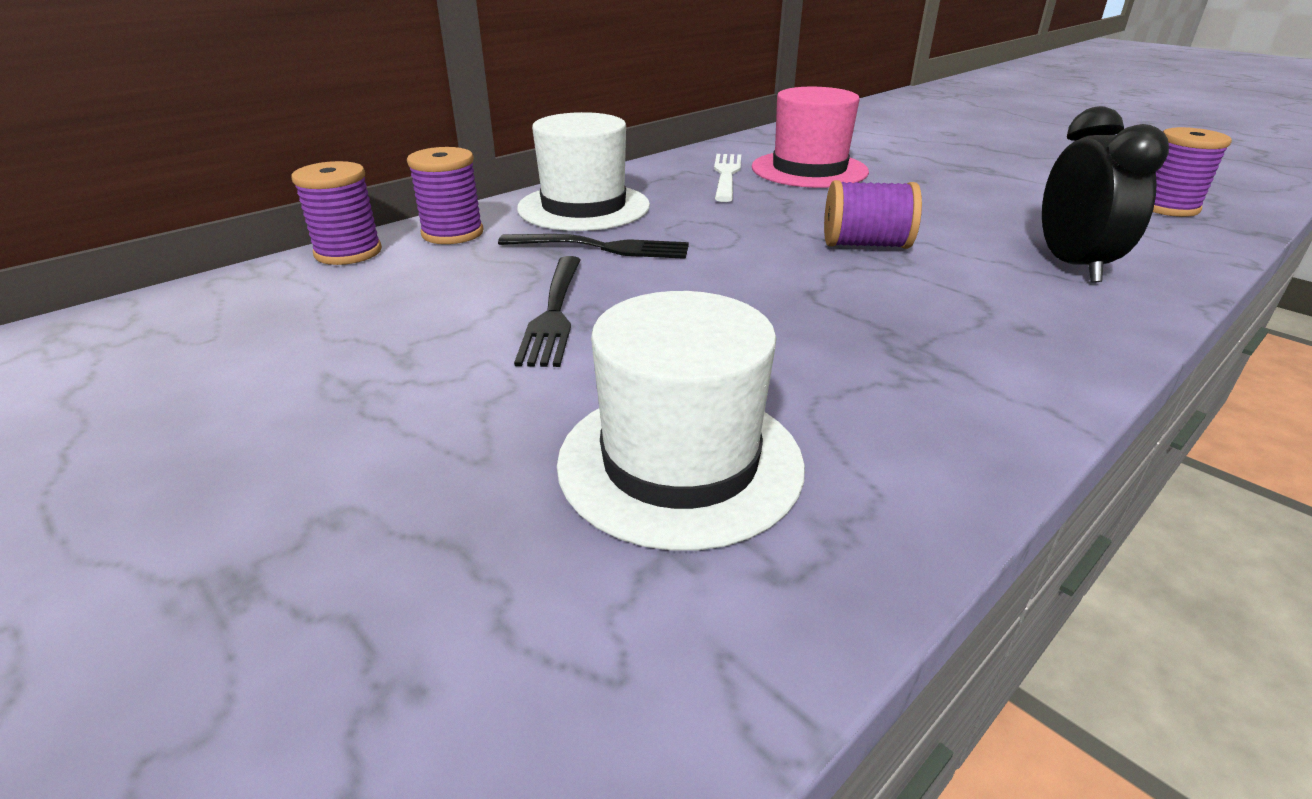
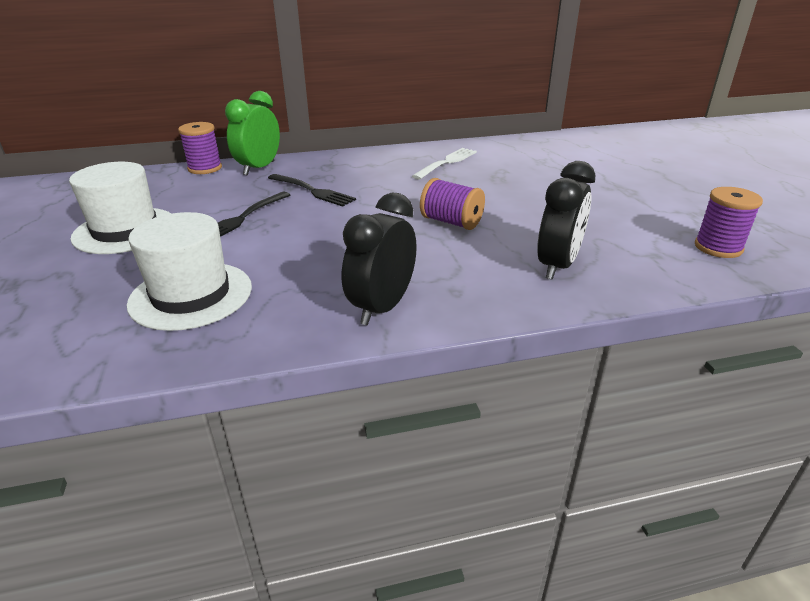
camera: 30 degrees right, 0 degrees up
purple spool [407,147,484,244] -> green clock [225,91,280,175]
white hat [517,112,650,231] -> white hat moved to [69,162,171,254]
pink hat [752,87,869,188] -> none
none -> black clock [342,192,417,325]

